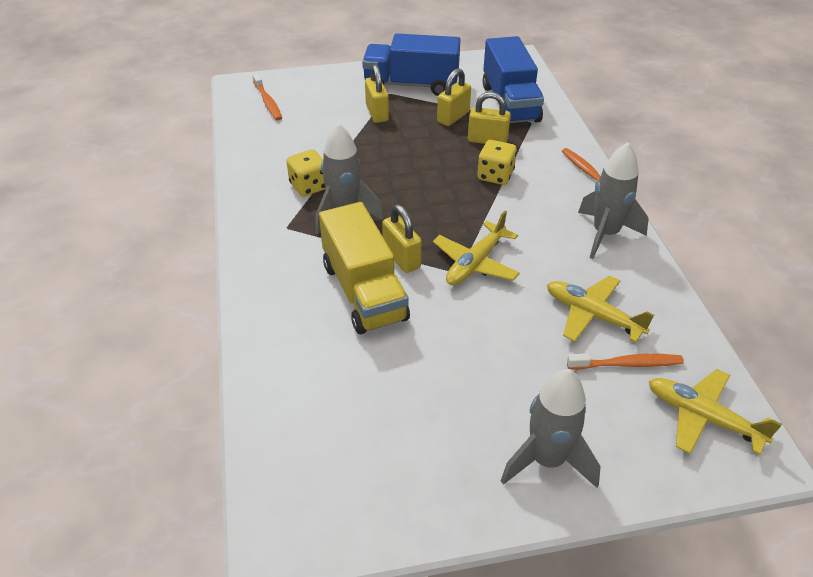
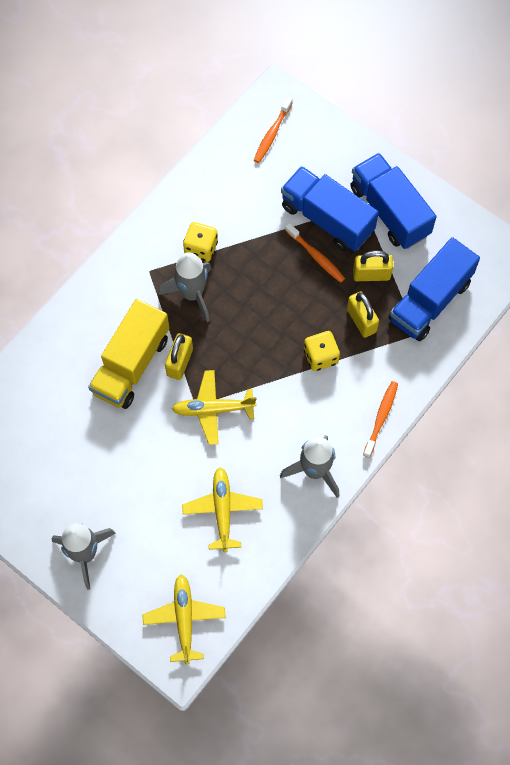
camera: 50 degrees right, 25 degrees up
yellow padlock [365,64,389,123] -> blue truck [281,166,379,251]
orange toothbrush [567,353,684,369] -> orange toothbrush moved to [285,223,345,283]

